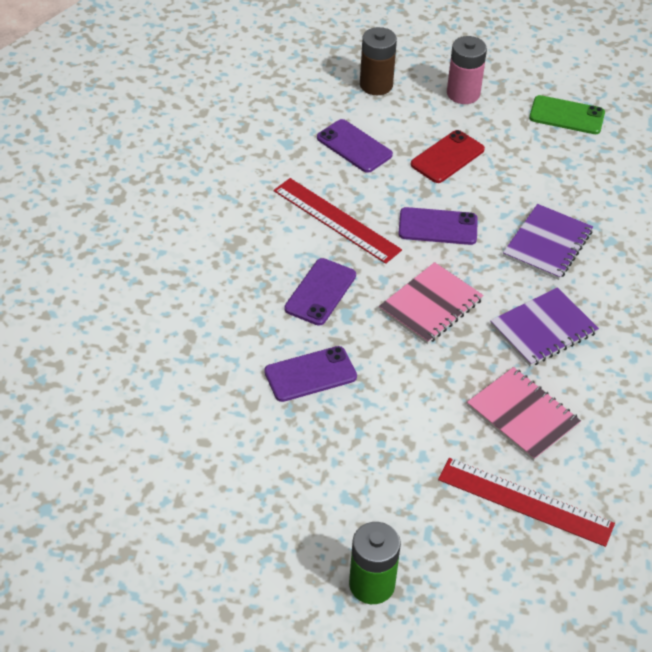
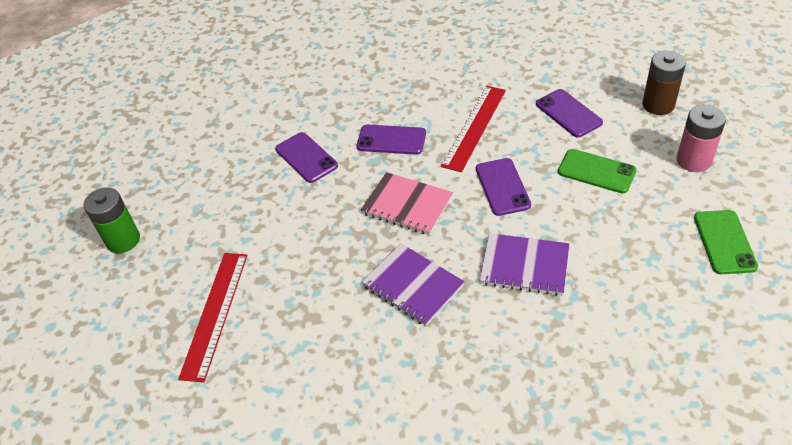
camera: 80 degrees right, 0 degrees up
purple phone [317,119,393,173] -> purple phone turned 60 degrees counterclockwise [536,89,603,138]
red phone [411,130,485,183] -> green phone [558,149,636,193]
pink notebook [467,367,581,461] -> none

